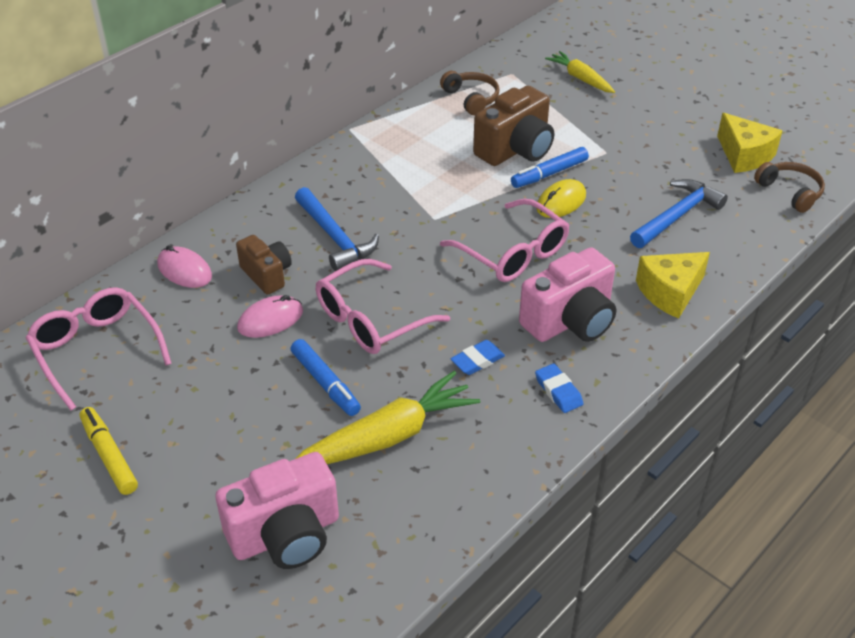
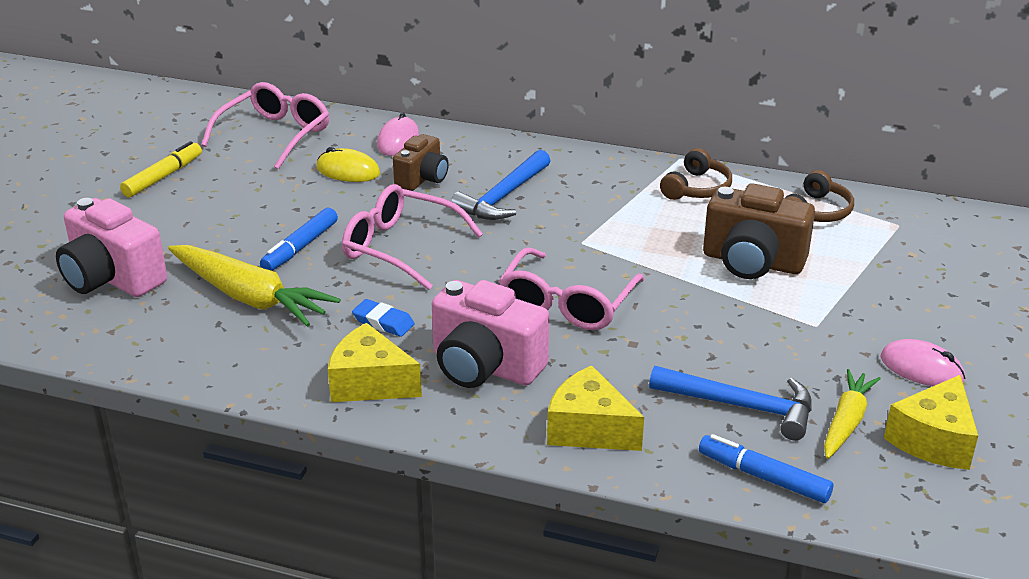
camera: 65 degrees right, 10 degrees down
pink mouse [237,295,303,338] -> pink mouse moved to [880,339,965,386]
blue marker [511,147,589,188] -> blue marker moved to [699,434,834,503]
blue eraser [535,363,583,413] -> yellow cheese [328,323,422,402]
yellow mouse [536,179,586,218] -> yellow mouse moved to [316,147,380,182]
yellow carrot [545,51,615,93] -> yellow carrot moved to [824,369,881,459]
brown headphones [754,162,825,213] -> brown headphones moved to [660,148,732,200]

